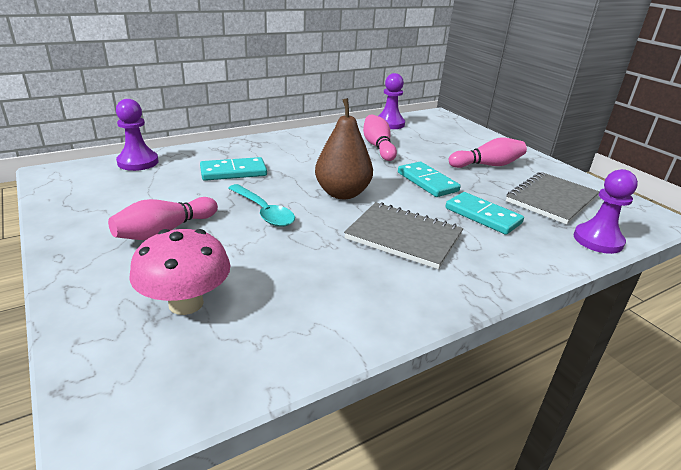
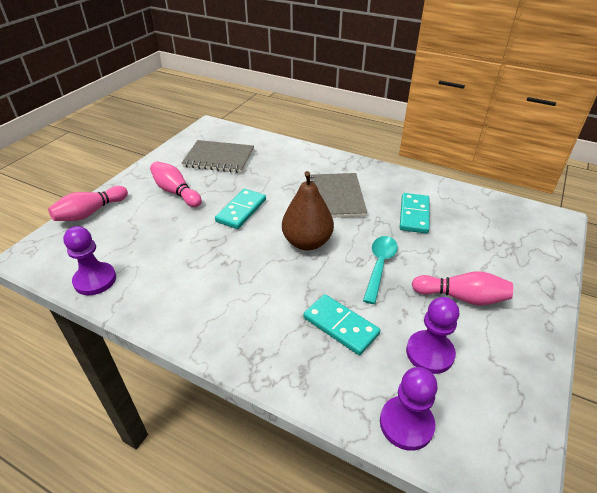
camera: 120 degrees left, 10 degrees up
pink mushroom [130,229,231,315] -> none
pink bowling pin [363,115,397,161] -> pink bowling pin moved to [48,186,128,221]
turquoise domino [445,192,524,235] -> turquoise domino moved to [400,193,430,234]
purple pawn [574,169,638,254] -> purple pawn moved to [406,297,459,374]

